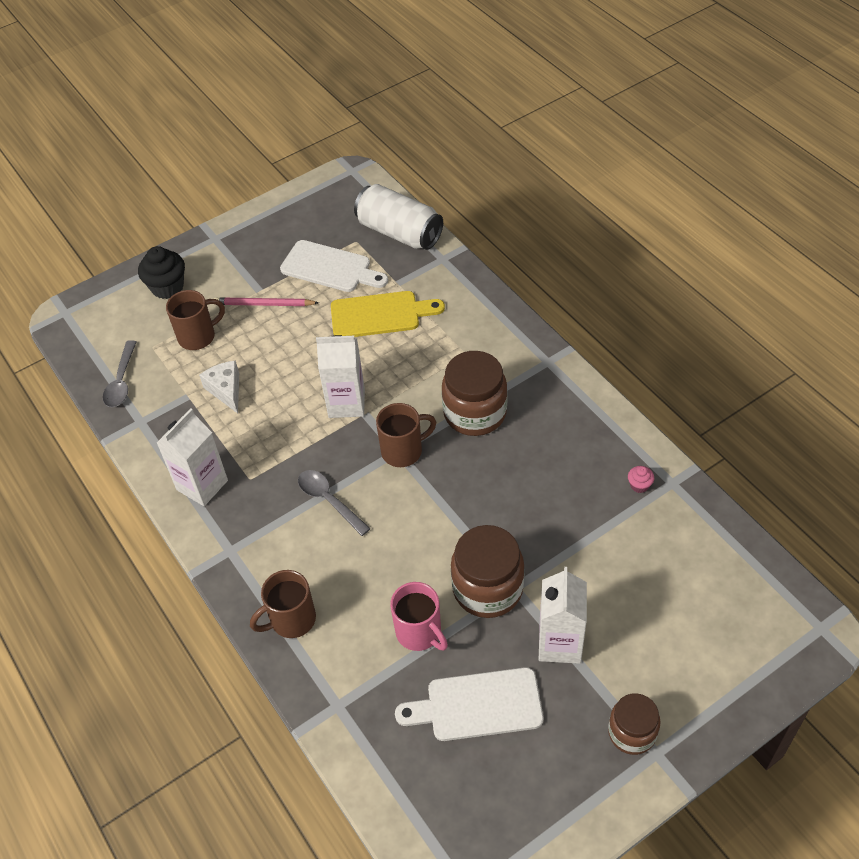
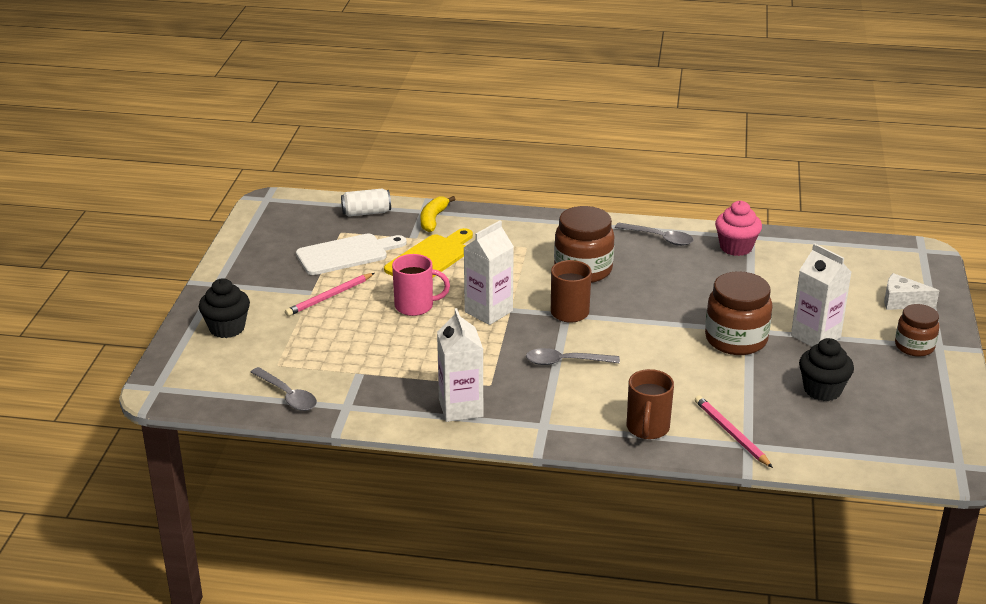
camera: 50 degrees left, 20 degrees down
brown mug [166,290,225,350] -> none
white cheese [199,361,239,413] -> white cheese moved to [884,273,939,310]
white can [354,184,443,250] -> white can [341,189,391,217], size x0.58
pink mug [390,582,448,651] -> pink mug moved to [392,254,450,316]
white cutting board [395,667,543,741] -> black cupcake [799,338,854,401]
pink cupcake [628,466,654,493] -> pink cupcake [715,201,762,256], size x2.07
none -> yellow banana [420,196,455,232]
none -> grey spoon [615,223,693,246]
none -> pink pencil [695,395,773,468]

